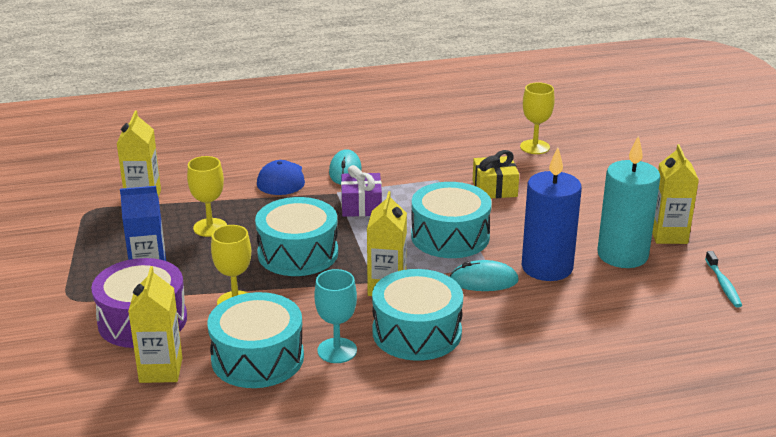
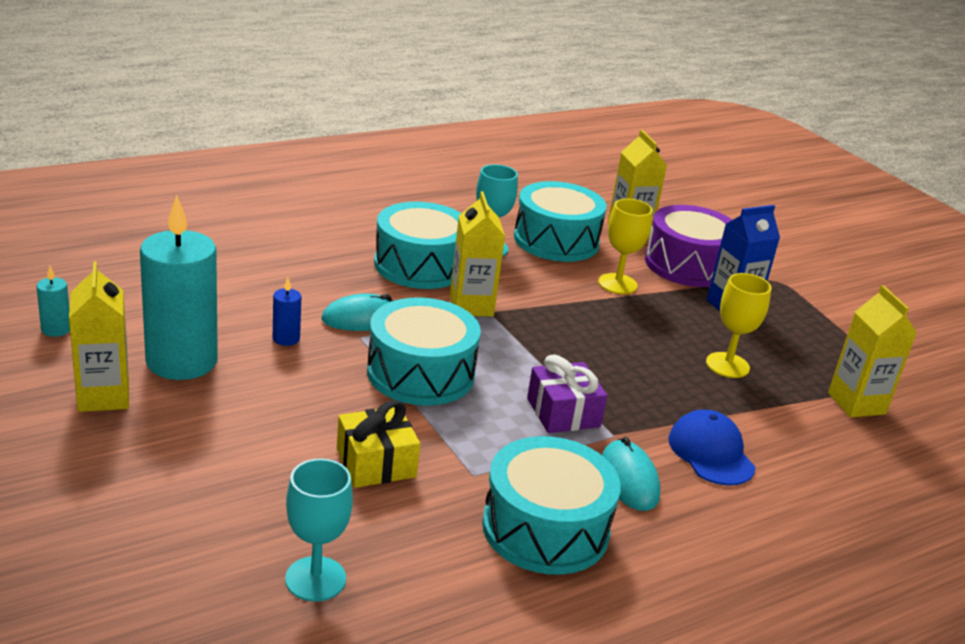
camera: 160 degrees right, 0 degrees up
turquoise drum [255,197,338,276] -> turquoise drum moved to [482,436,621,575]
yellow goblet [520,82,555,154] -> turquoise goblet [285,459,353,602]
blue candle [522,147,582,281] -> blue candle [273,277,301,346], size x0.41
turquoise toothbrush [705,251,742,308] -> turquoise candle [36,266,70,337]

